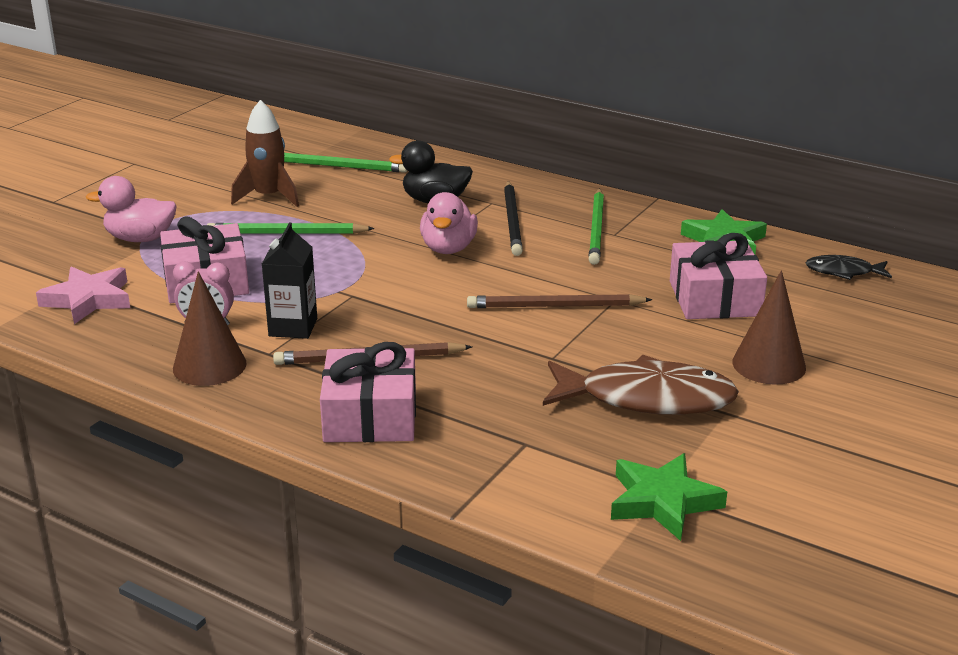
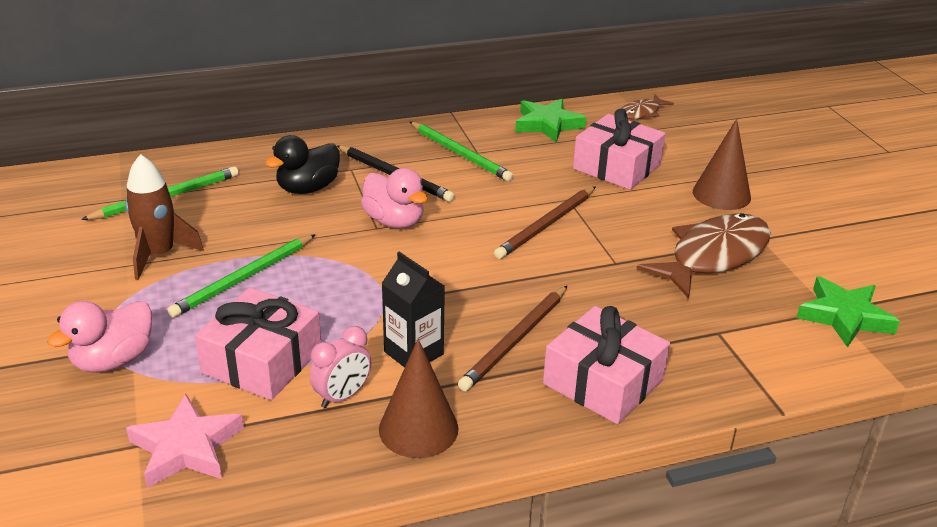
camera: 50 degrees left, 5 degrees up
black fish [806,255,892,280] -> brown fish [621,95,674,119]

